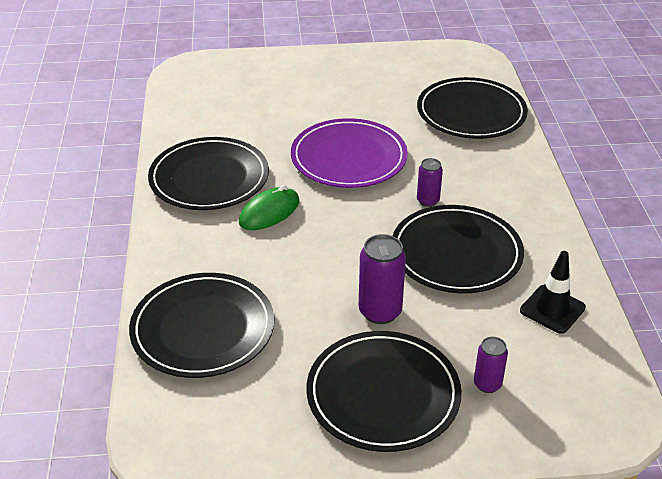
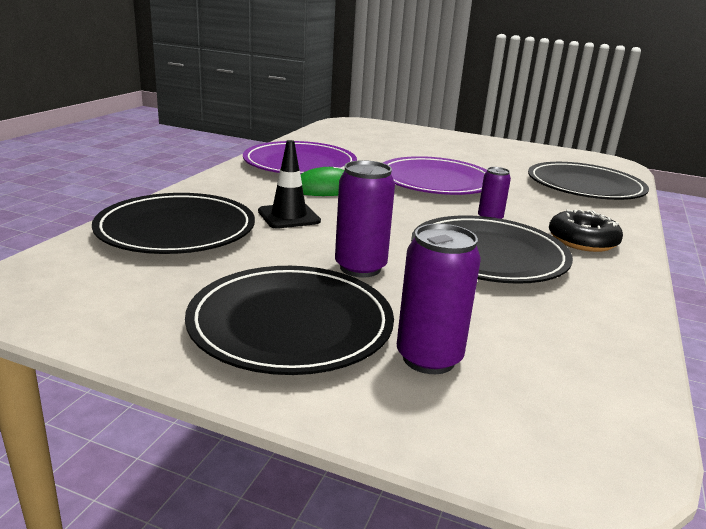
camera: 25 degrees right, 15 degrees down
black plate [148,137,269,210] -> purple plate [243,141,357,174]
purple can [474,337,508,393] -> purple can [397,224,481,374], size x1.65
black traffic cone [520,251,586,334] -> black traffic cone moved to [258,140,321,229]
none -> black donut [549,210,623,252]

